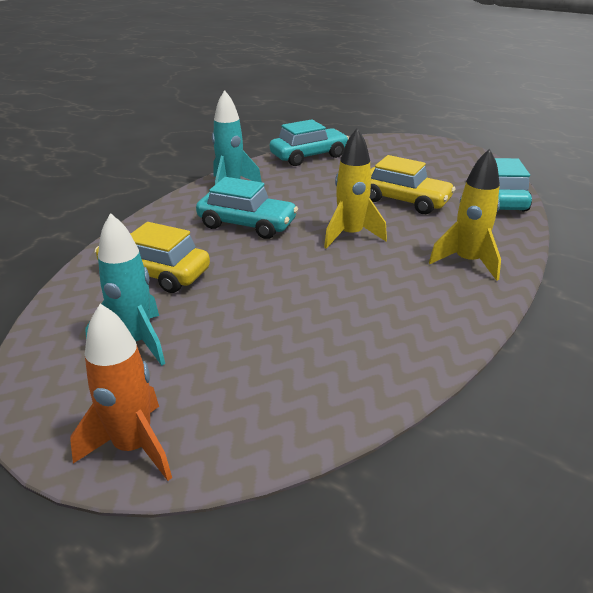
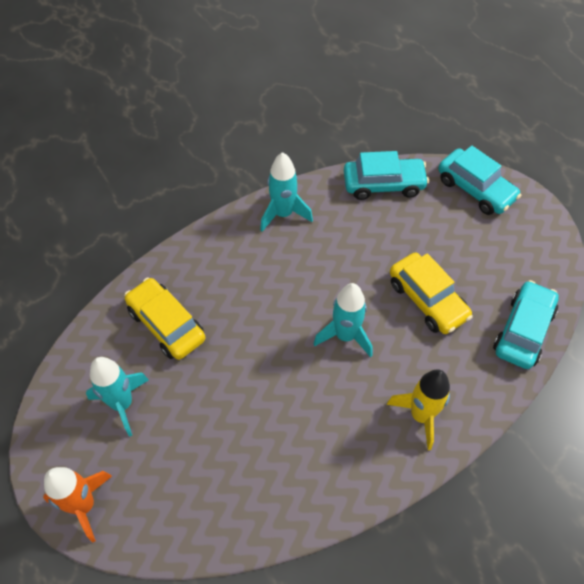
camera: 25 degrees right, 25 degrees up
turquoise car [196,177,298,239] -> turquoise car moved to [438,146,521,215]
yellow rocket [324,128,387,249] -> turquoise rocket [313,283,372,358]

